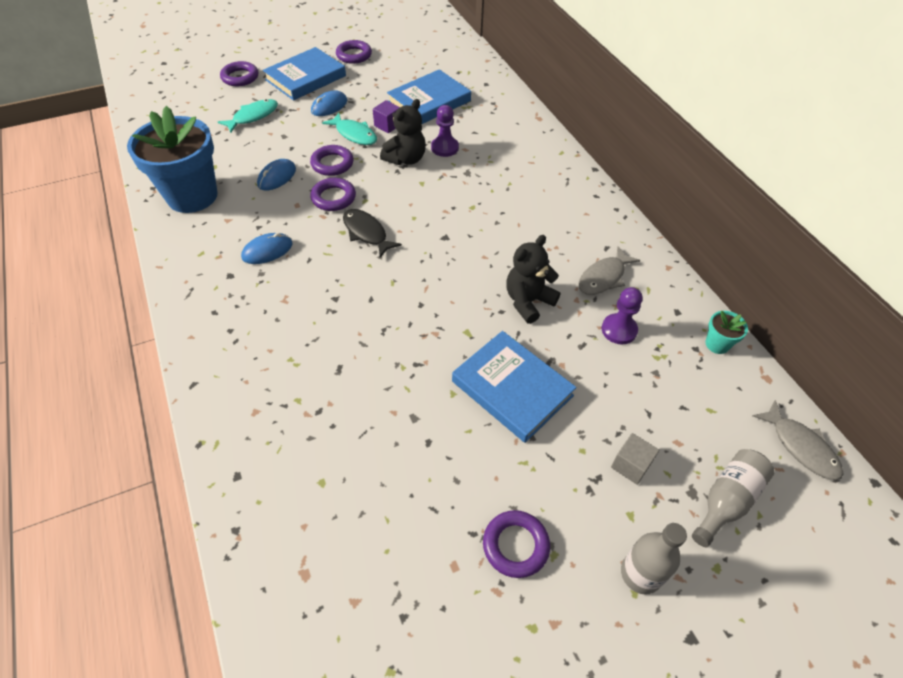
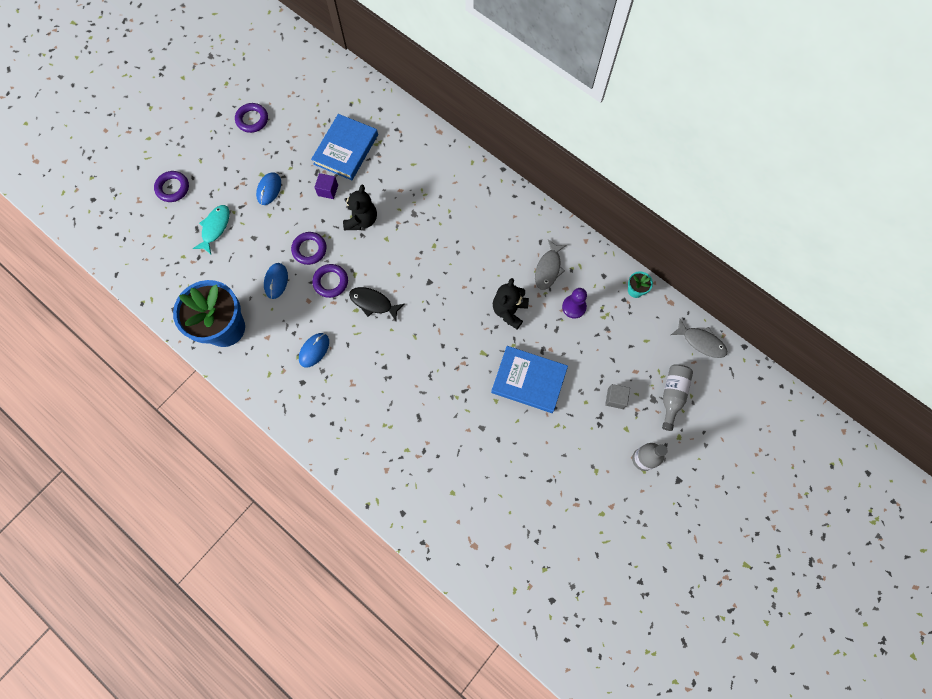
camera: 25 degrees left, 20 degrees up
blue book [263,47,346,101] -> none
turquoise fish [322,113,377,145] -> none
purple pawn [431,105,459,157] -> none
purple ring [483,510,550,578] -> none

